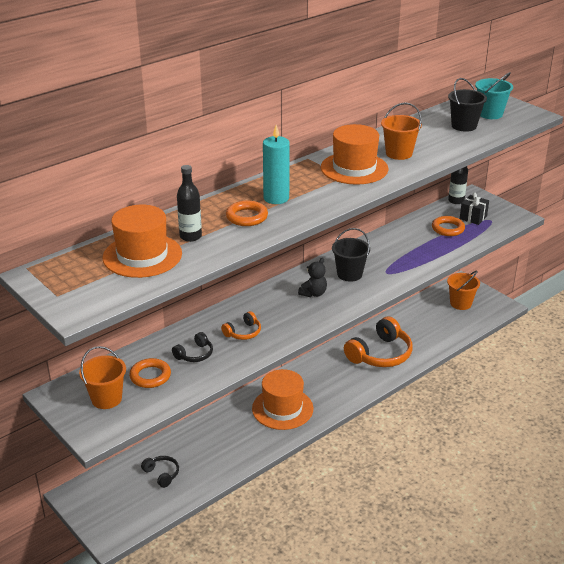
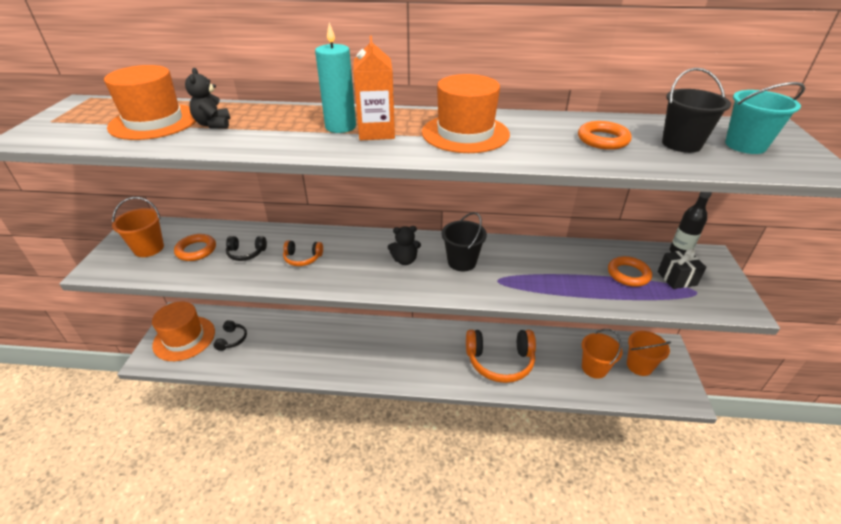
camera: 45 degrees right, 5 degrees up
black bottle [177,165,202,242] -> black teddy bear [185,68,230,129]
orange ring [226,201,268,226] -> orange ring moved to [578,121,632,150]
orange hat [252,369,313,430] -> orange hat moved to [152,302,215,361]
orange bucket [381,103,422,160] -> orange bucket moved to [582,329,623,379]
none -> orange carton [353,35,395,140]

